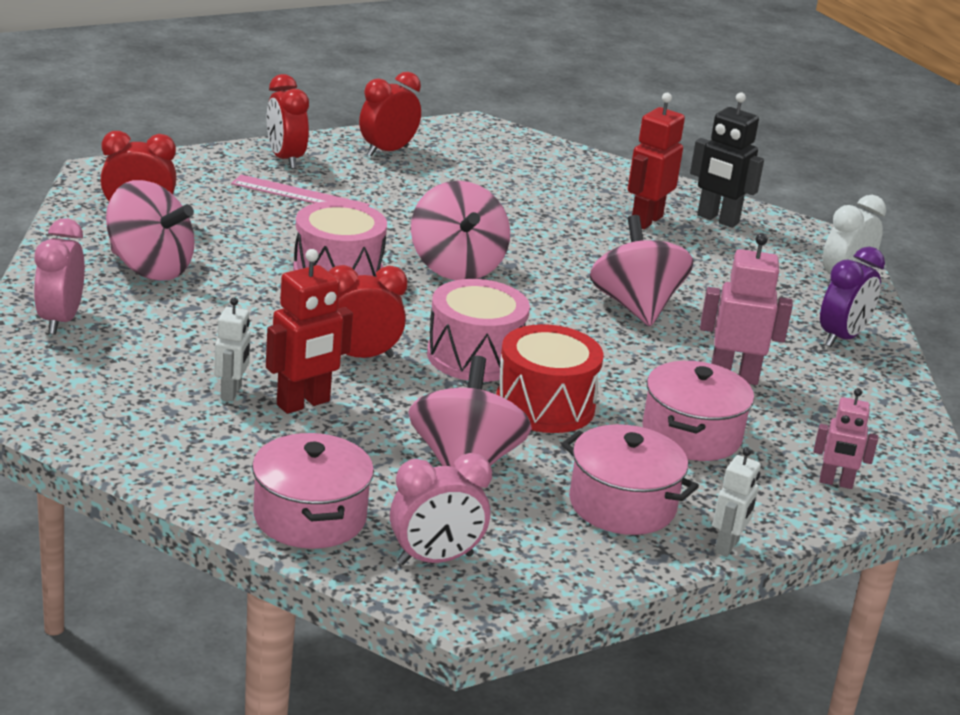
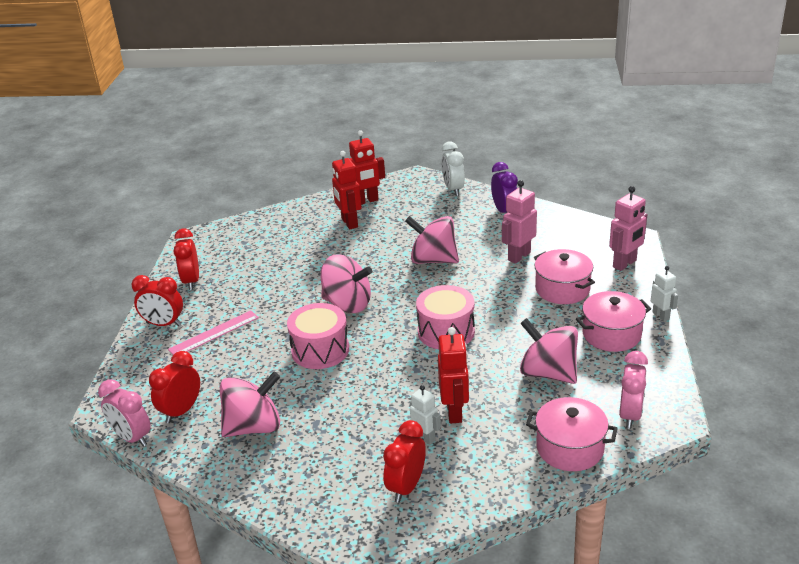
camera: 50 degrees left, 5 degrees up
pink clock [34,218,85,335] -> pink clock moved to [98,380,151,447]
red clock [329,265,408,358] -> red clock moved to [383,420,426,503]
red drum [496,324,604,433] -> none
black robot [690,92,764,228] -> red robot [349,130,385,205]
pink robot [814,388,878,489] -> pink robot [609,186,647,271], size x1.59

